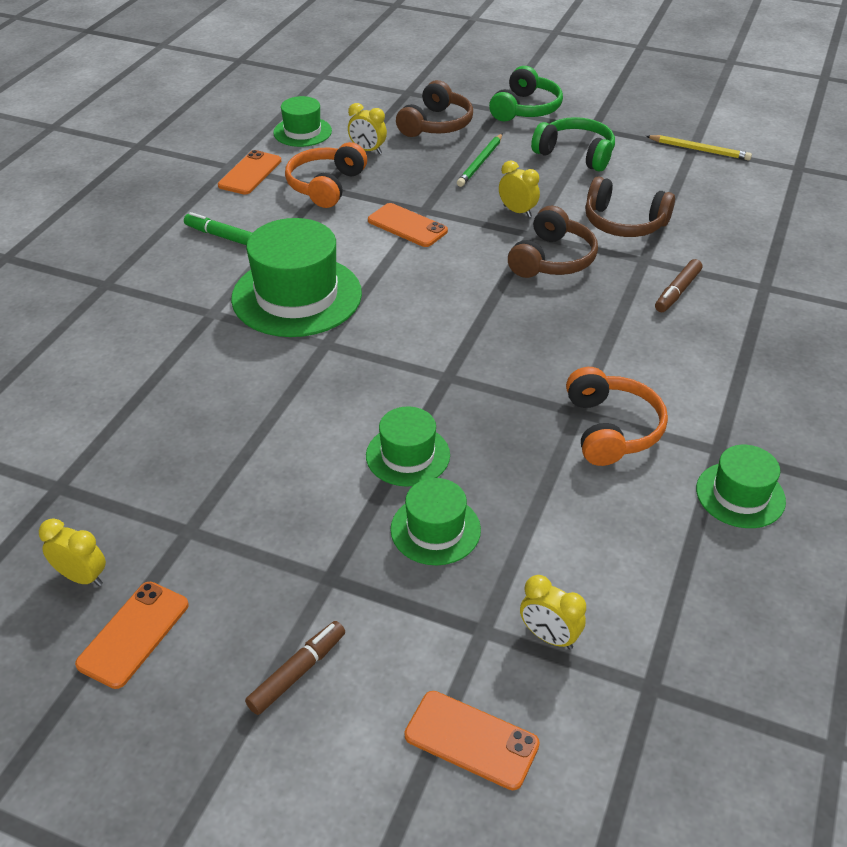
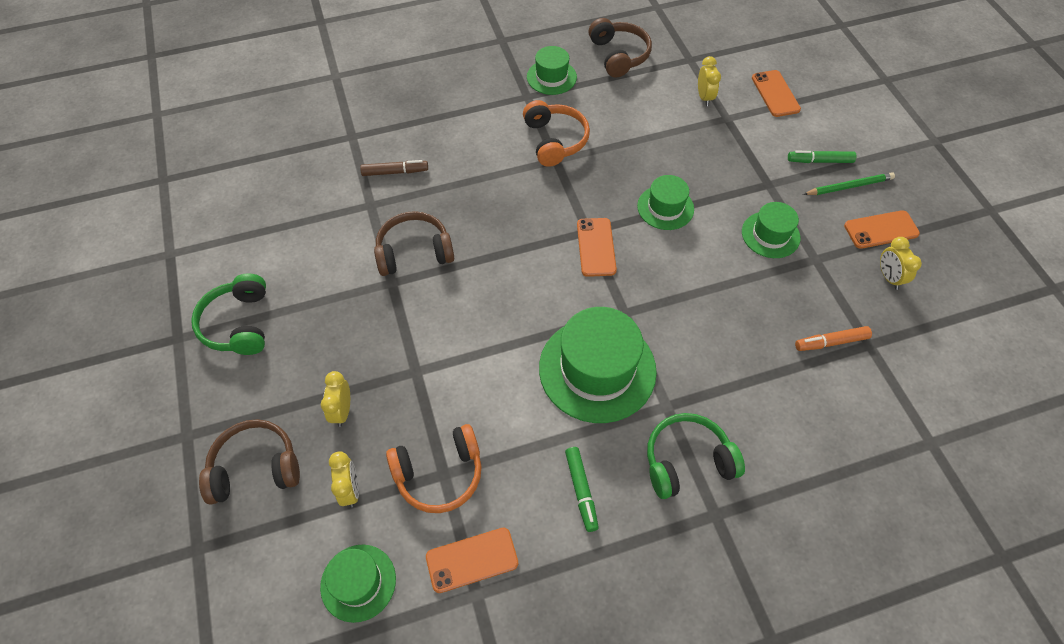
camera: 130 degrees left, 15 degrees up
brown marker [245,621,345,715] -> green marker [788,150,857,163]
orange phone [368,203,448,247] -> orange phone moved to [577,218,617,277]
green hat [390,478,481,565] -> green hat moved to [742,202,800,258]
green pencil [457,133,503,187] -> green pencil moved to [803,172,895,195]
green headphones [489,66,563,121] -> green headphones moved to [647,413,745,499]
yellow clock [499,160,540,217] -> yellow clock moved to [321,371,350,427]
orange headphones [566,367,668,466] -> orange headphones turned 120 degrees clockwise [523,100,590,167]
brown headphones [585,177,675,237] -> brown headphones moved to [588,18,652,77]
yellow pencil [646,135,752,161] -> none
none -> orange marker [795,326,872,351]

